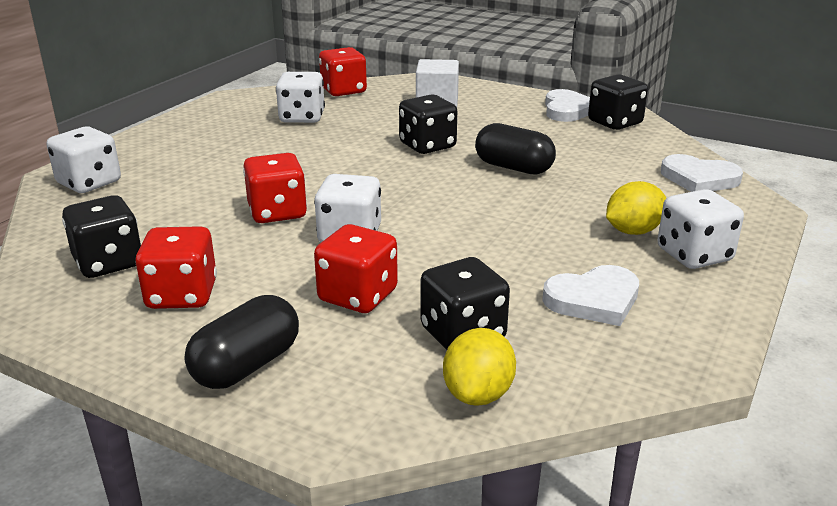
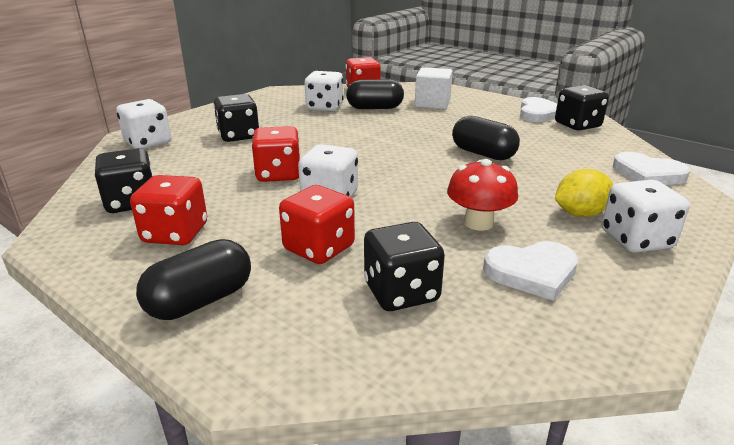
camera: 10 degrees right, 0 degrees up
black dice [399,95,457,154] -> black dice moved to [213,94,259,142]
yellow lemon [443,328,516,406] -> none
none -> black capsule [346,79,404,109]
none -> red mushroom [447,159,518,231]

